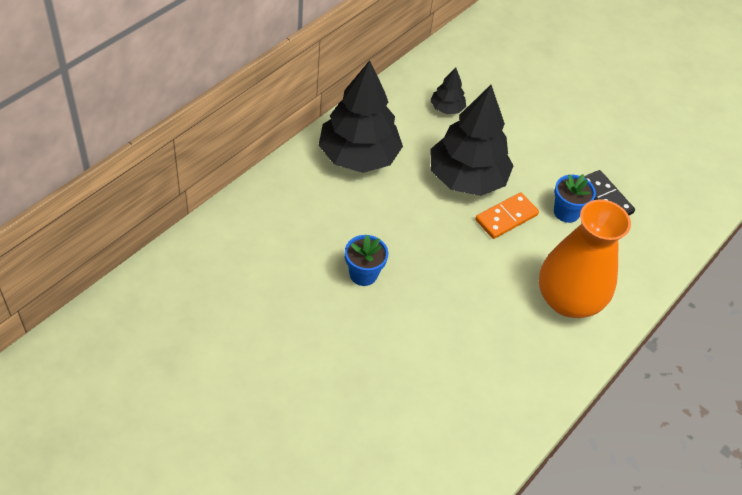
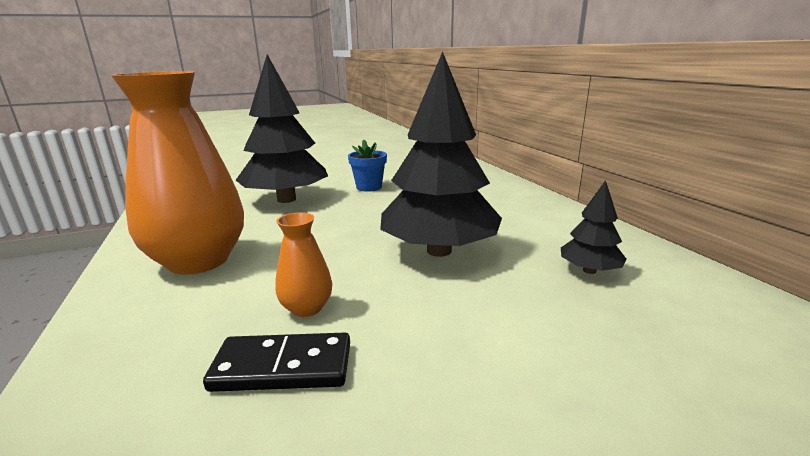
camera: 125 degrees right, 30 degrees down
black tree [319,60,403,173] -> black tree moved to [236,54,328,203]
orange domino [475,192,539,239] -> none
blue flower pot [554,174,596,223] -> orange vase [275,212,332,317]

